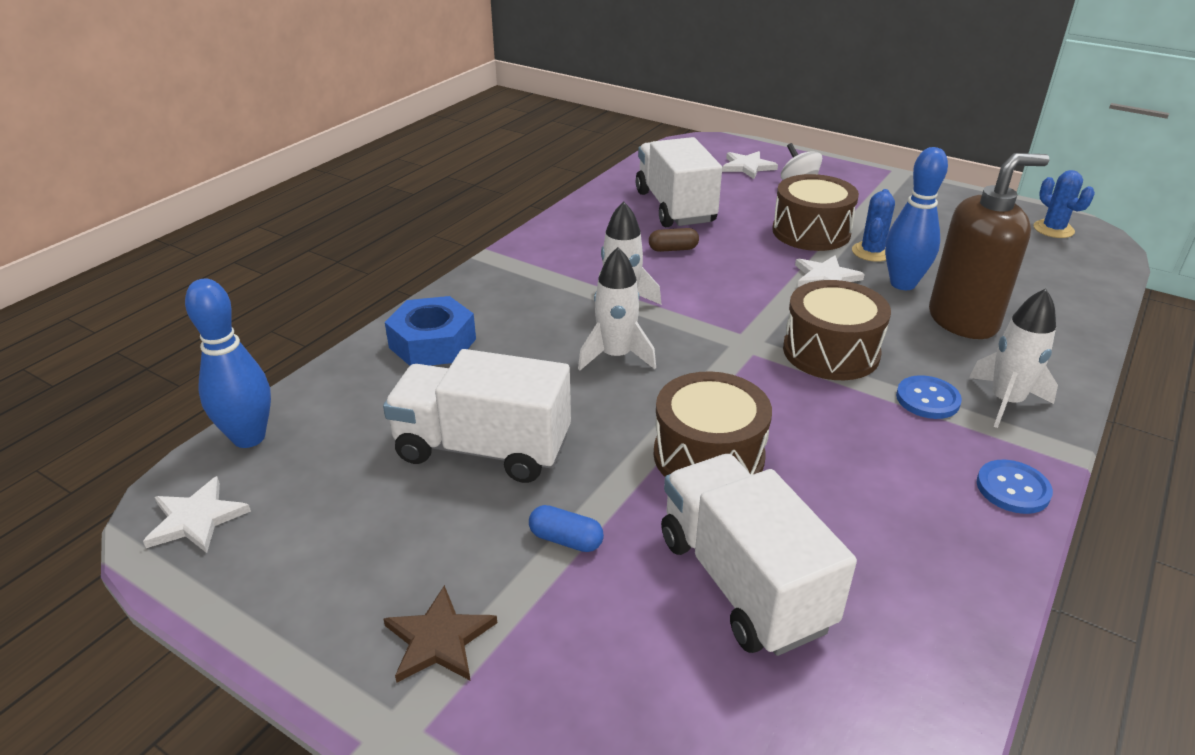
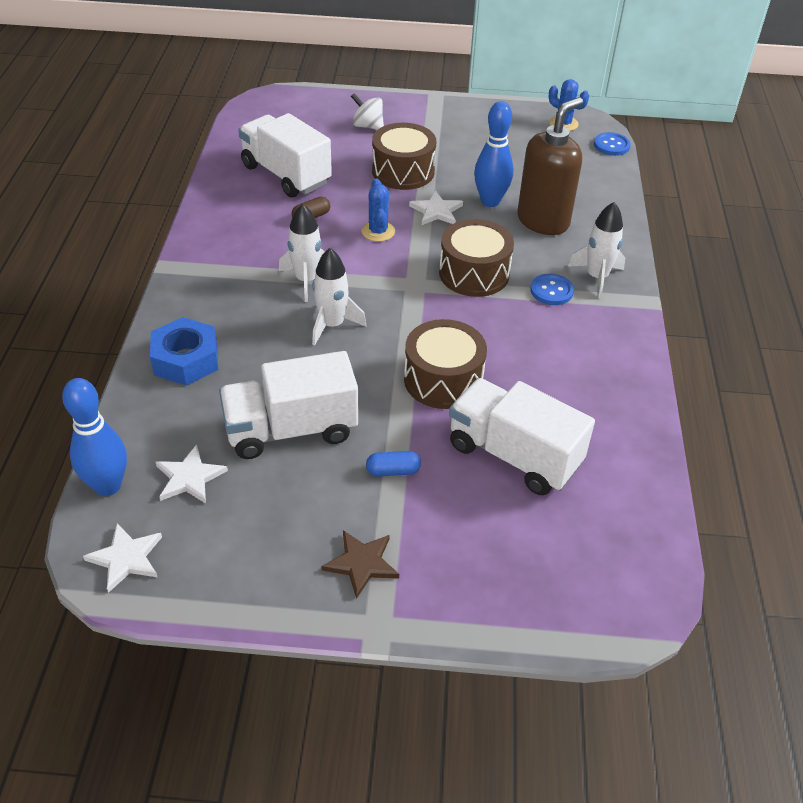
camera: 30 degrees left, 10 degrees up
white star [722,151,778,179] -> white star moved to [156,445,228,504]
blue cactus [852,189,895,262] -> blue cactus moved to [362,179,395,242]
blue button [977,460,1053,514] -> blue button moved to [594,132,631,156]

